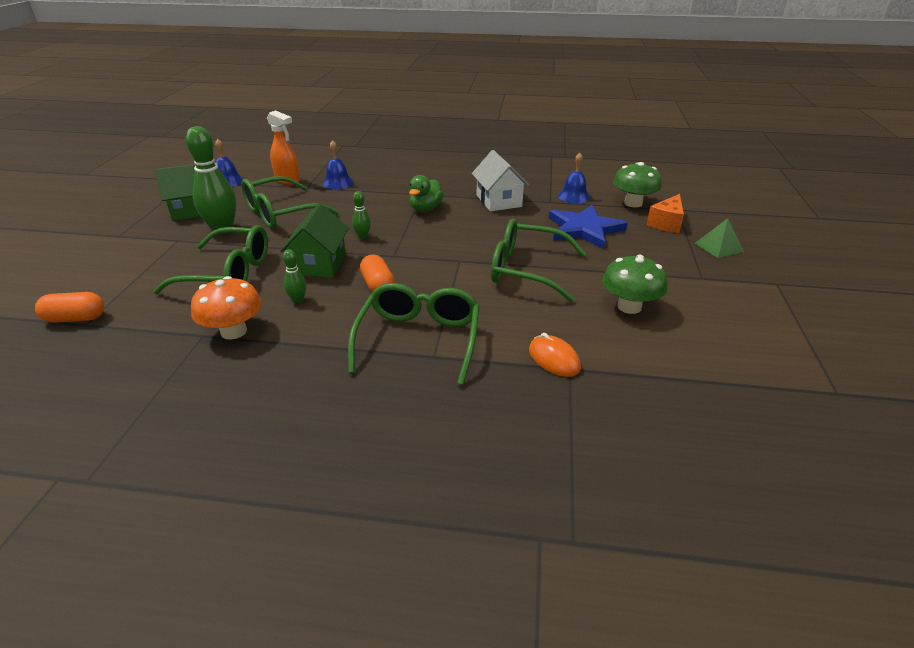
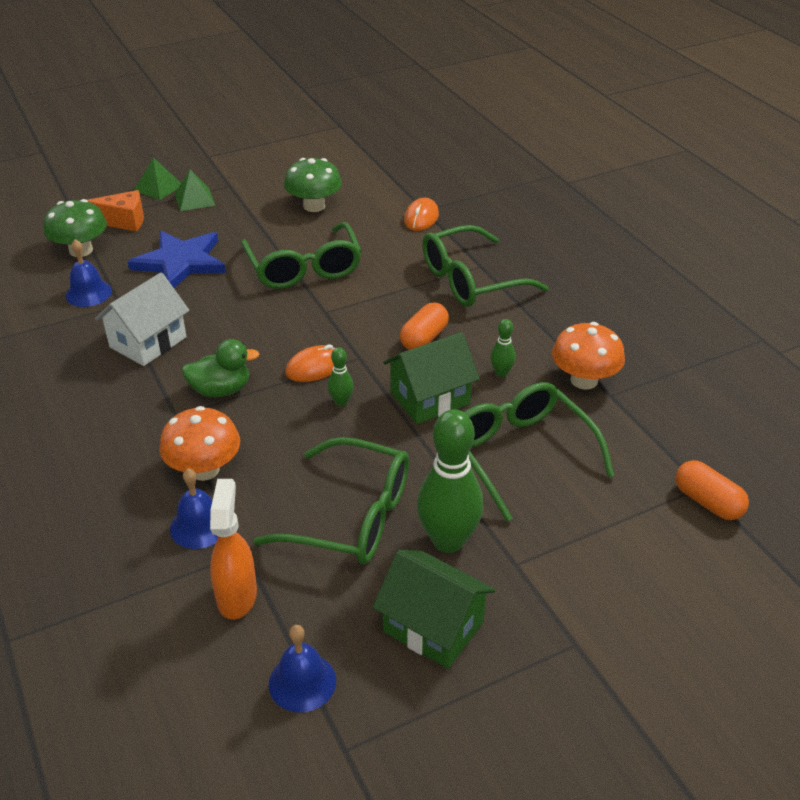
camera: 125 degrees left, 5 degrees up
none -> orange mushroom [159,406,240,481]
none -> green pyramid [175,169,216,211]
none -> orange mouse [285,344,335,382]

